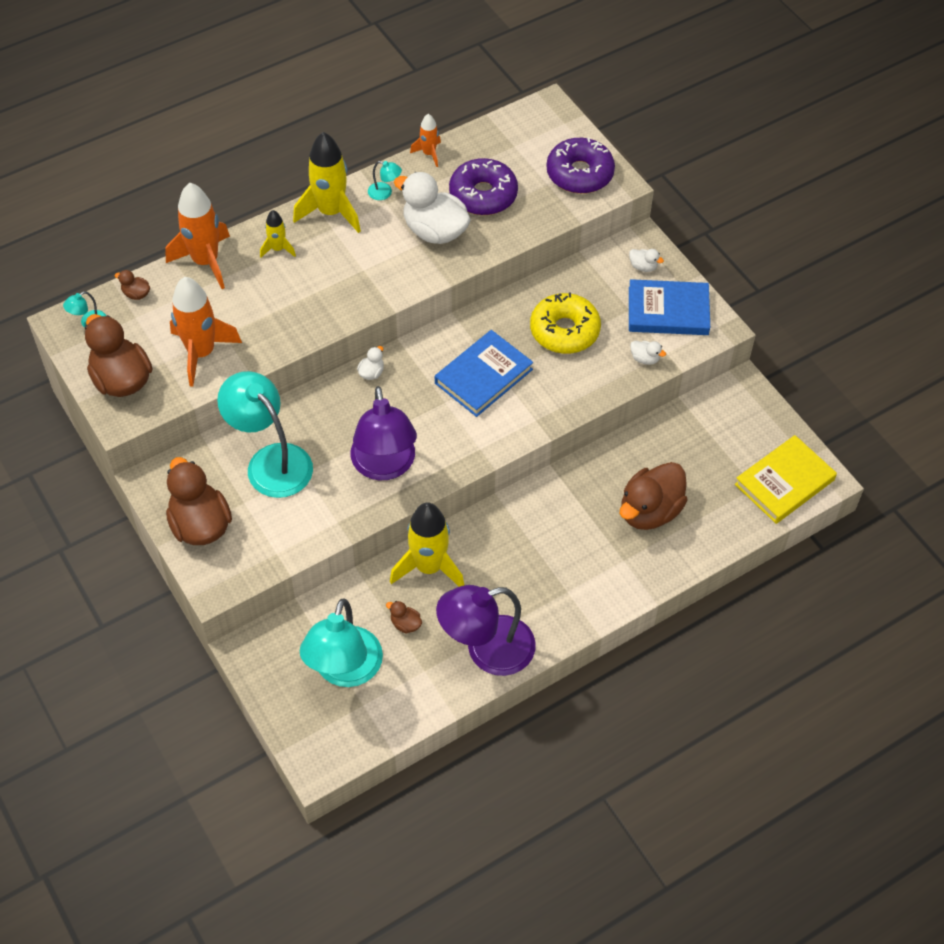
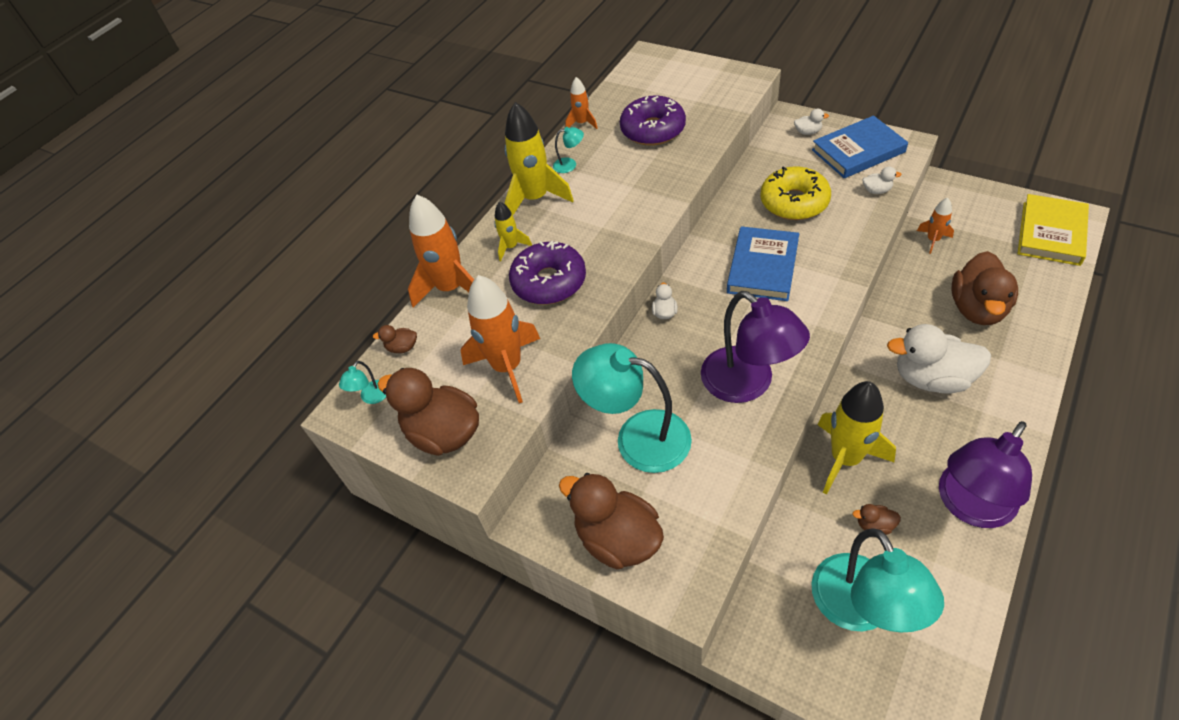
camera: 20 degrees left, 5 degrees down
white duck [394,172,471,244] -> white duck moved to [887,324,991,394]
purple donut [547,138,615,194] -> purple donut moved to [509,241,586,305]
none -> orange rocket [917,198,954,254]

